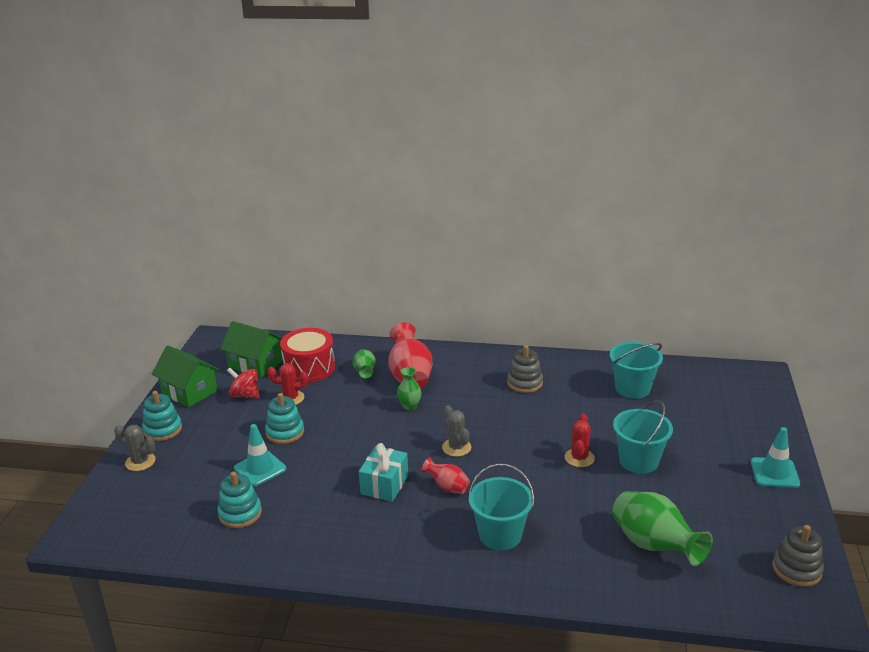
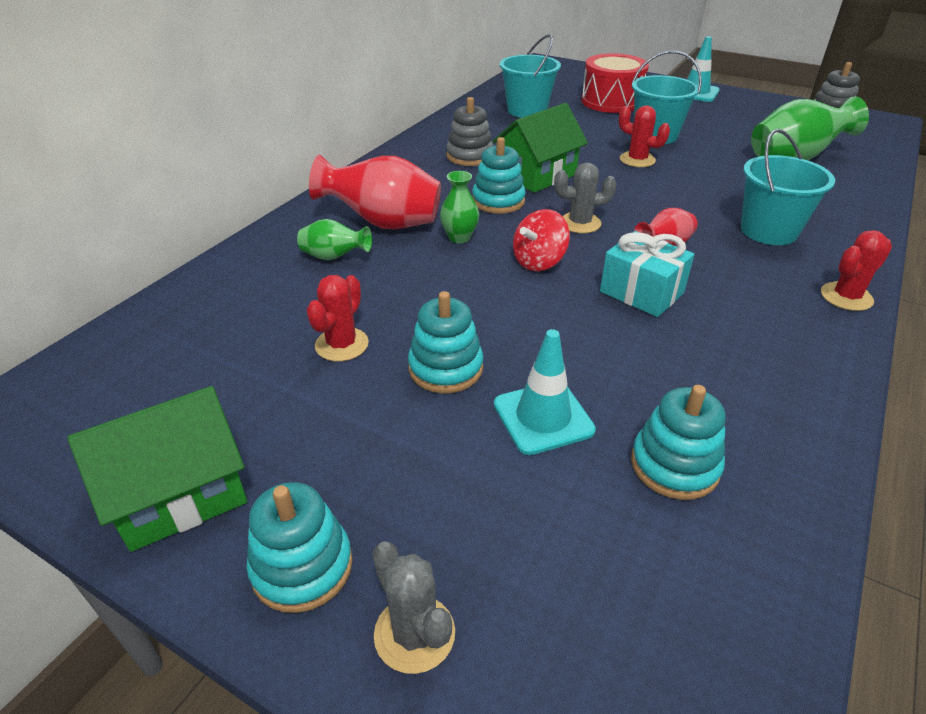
camera: 70 degrees left, 10 degrees up
grey cactus [114,425,156,471] -> grey cactus turned 75 degrees counterclockwise [373,542,455,674]
green house [220,321,283,378] -> green house moved to [492,103,588,193]
red spinning top [227,367,259,398] -> red spinning top moved to [513,209,570,271]
red drum [280,328,335,383] -> red drum moved to [581,53,649,113]
none -> turquoise stacking toy [472,137,526,214]
none -> red cactus [821,230,892,311]

